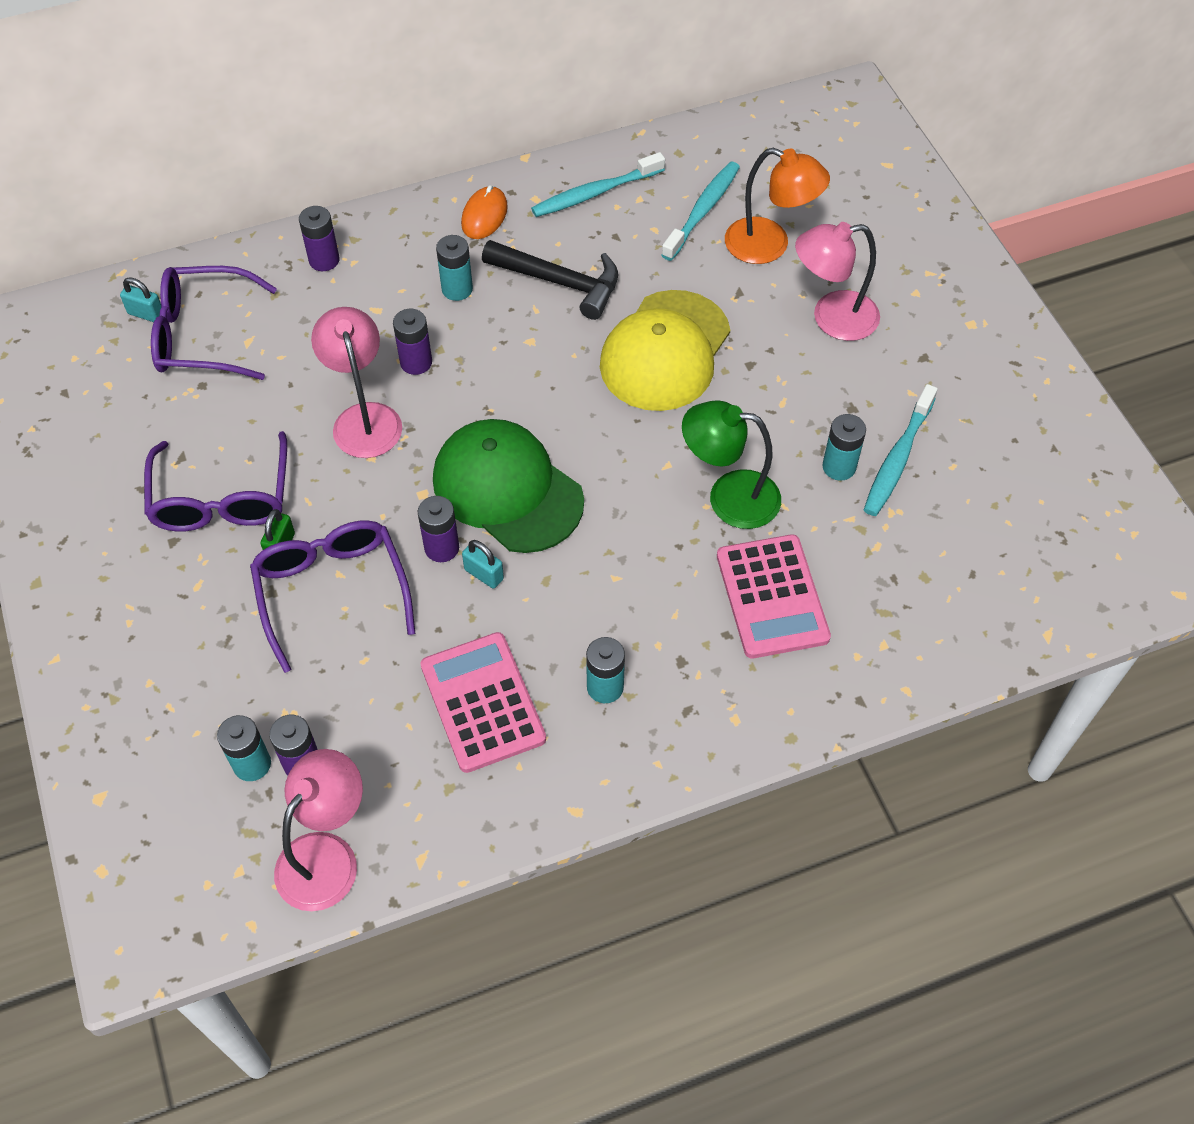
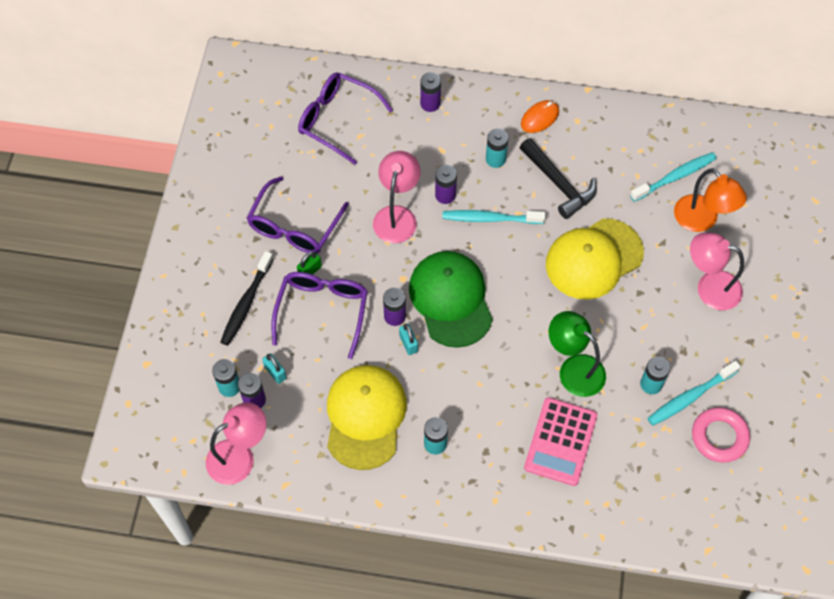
camera: 30 degrees right, 5 degrees up
turquoise padlock [120,277,162,322] -> turquoise padlock moved to [262,353,287,384]
pink calculator [420,632,546,773] -> yellow cap [327,365,407,470]
turquoise toothbrush [531,152,665,217] -> turquoise toothbrush moved to [442,210,545,224]
none -> black toothbrush [220,251,273,346]
none -> pink ring [692,407,750,463]

